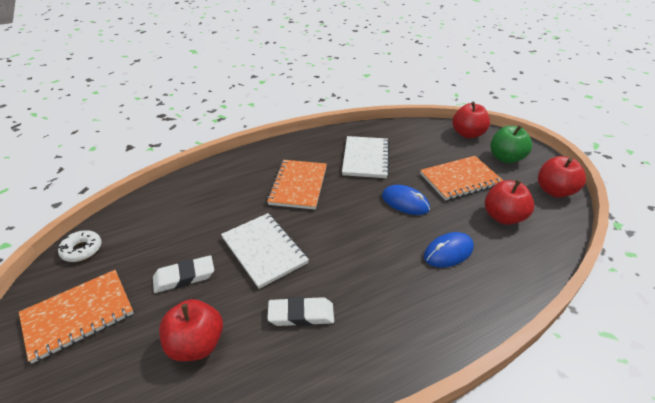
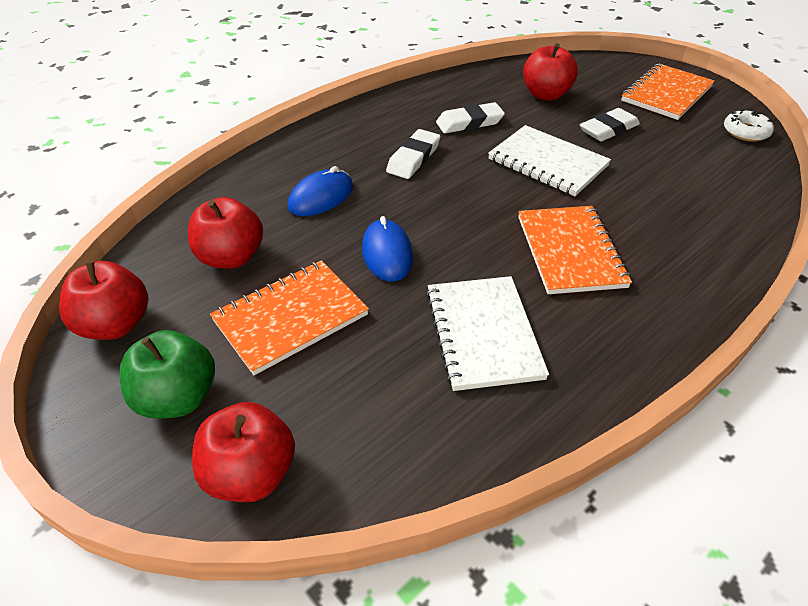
camera: 165 degrees right, 5 degrees up
blue mouse [382,185,430,215] -> blue mouse turned 60 degrees clockwise [362,216,413,282]
none -> white eraser [386,129,440,179]

